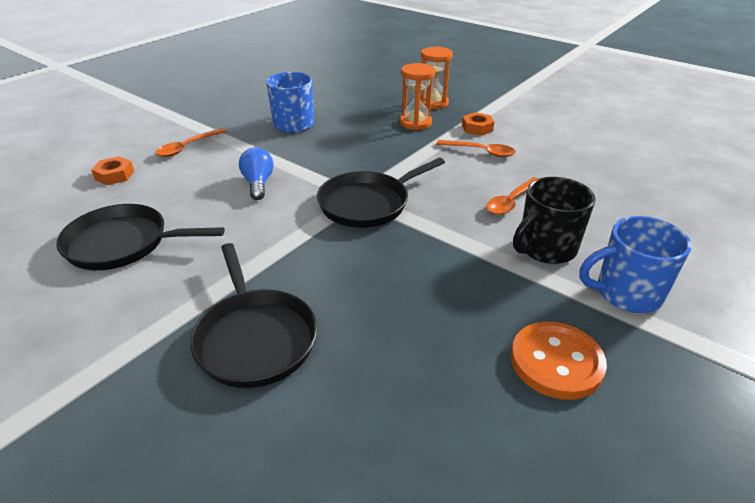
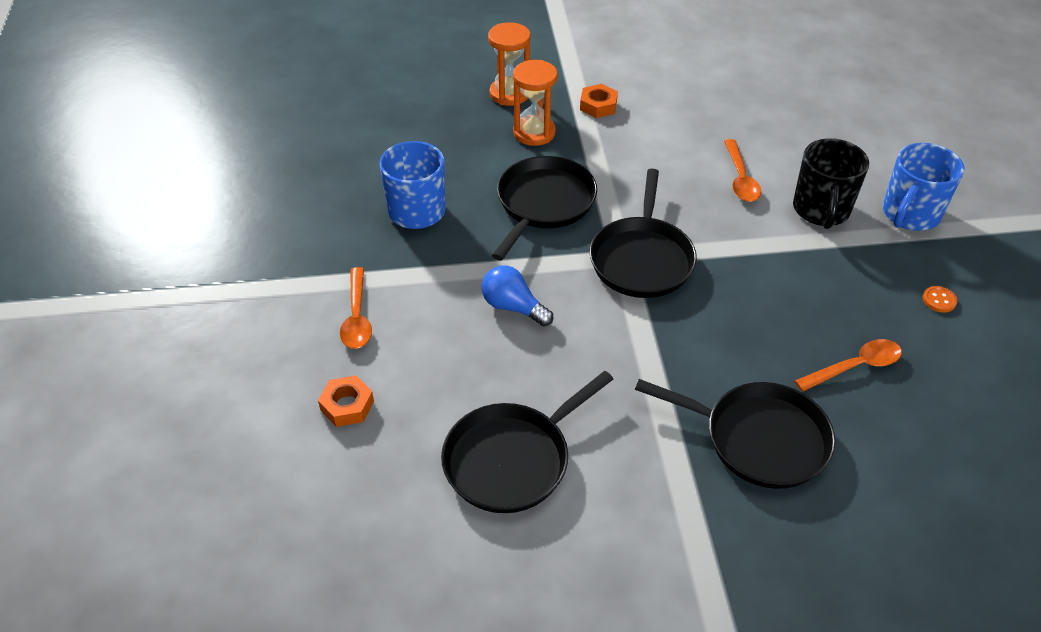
camera: 45 degrees left, 10 degrees up
orange spoon [436,140,516,157] -> orange spoon moved to [795,339,902,392]
orange button [511,322,607,400] -> orange button [923,286,957,313], size x0.41
none -> black pan [492,156,597,260]

